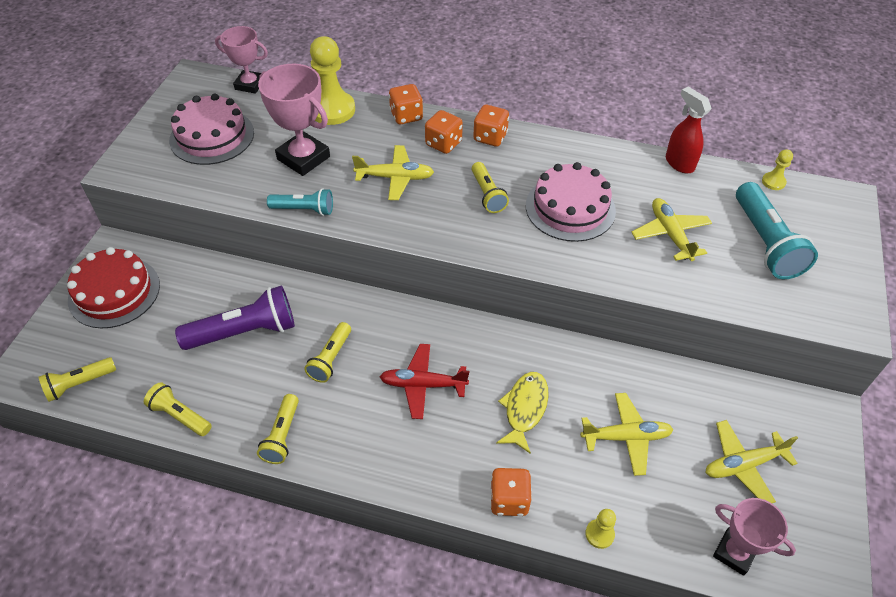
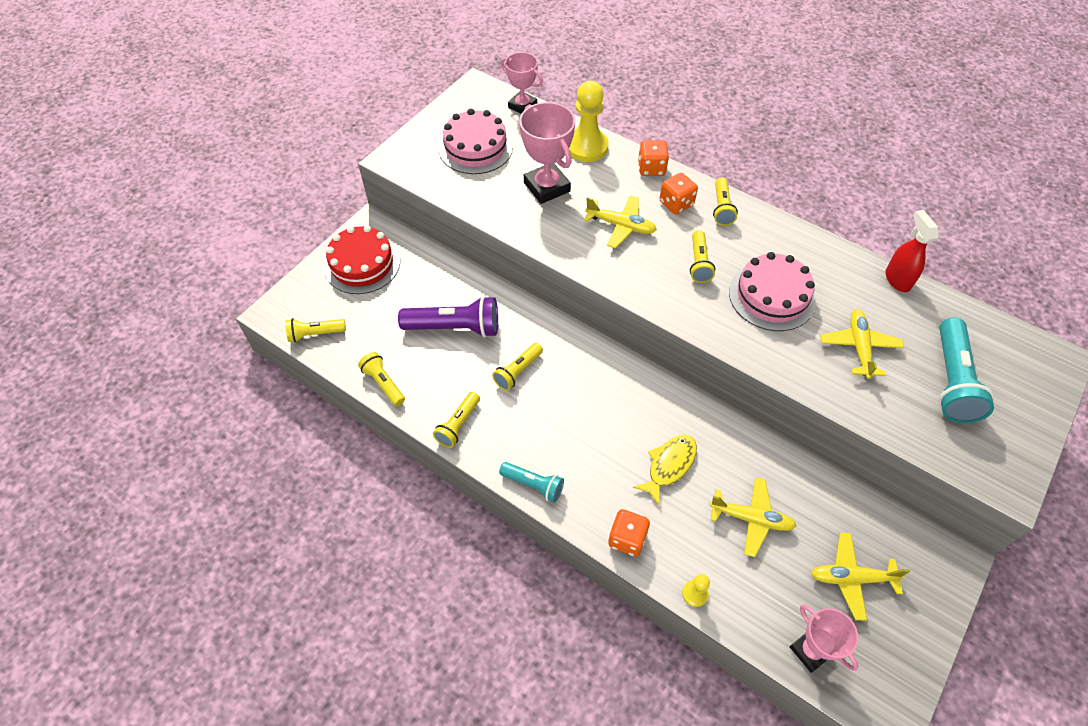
camera: 20 degrees right, 5 degrees up
turquoise flashlight [267,188,333,216] -> turquoise flashlight moved to [499,462,564,502]
red plane [380,344,469,419] -> none
orange dice [473,105,509,146] -> yellow flashlight [713,177,738,226]
yellow pawn [762,149,793,190] -> none

